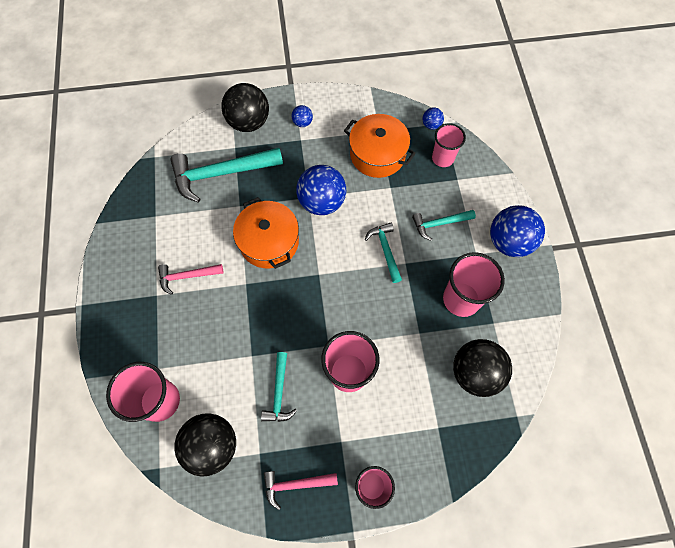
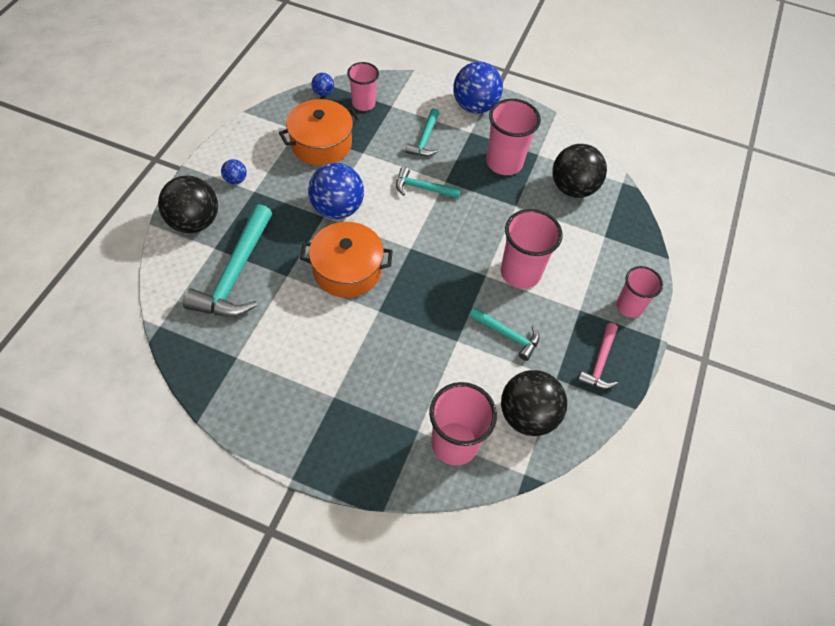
camera: 65 degrees left, 10 degrees down
pink hammer [158,264,223,295] -> none

